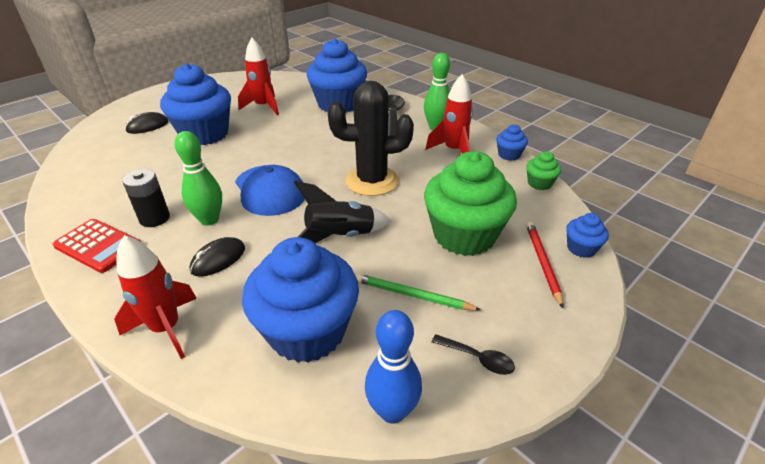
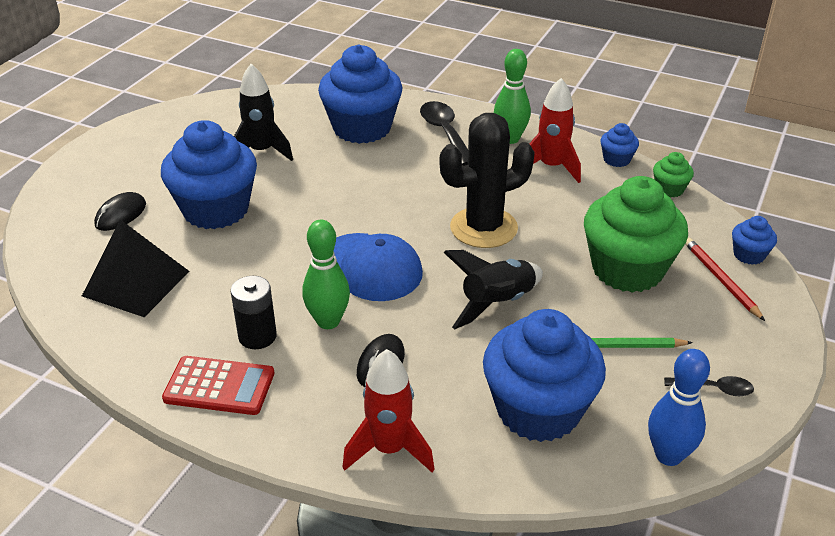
camera: 20 degrees left, 0 degrees up
red rocket [238,38,279,115] -> black rocket [234,64,293,161]
none -> black pyramid [82,219,189,317]

